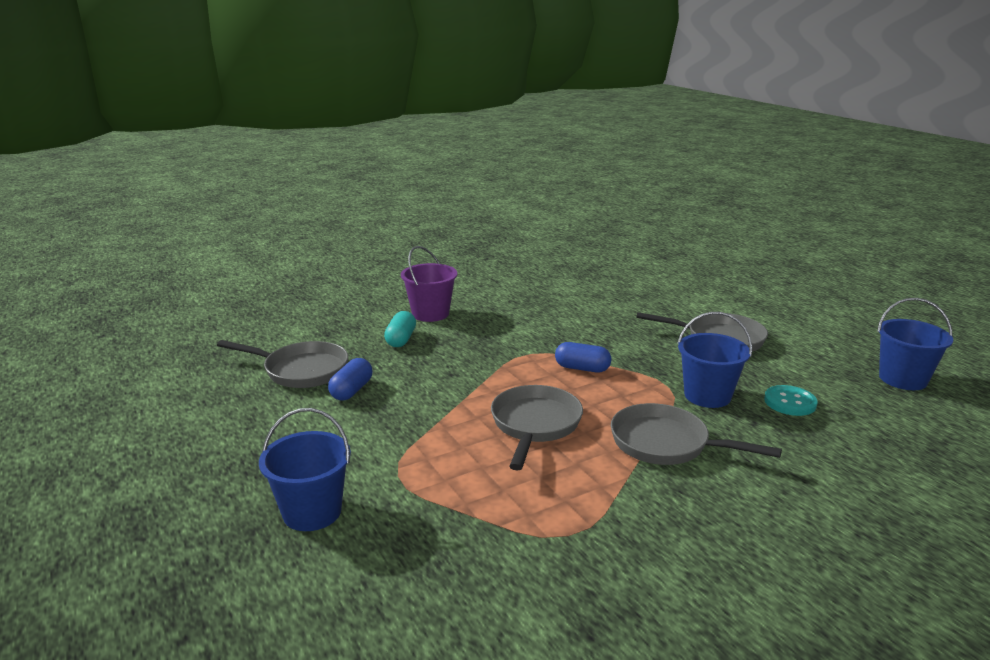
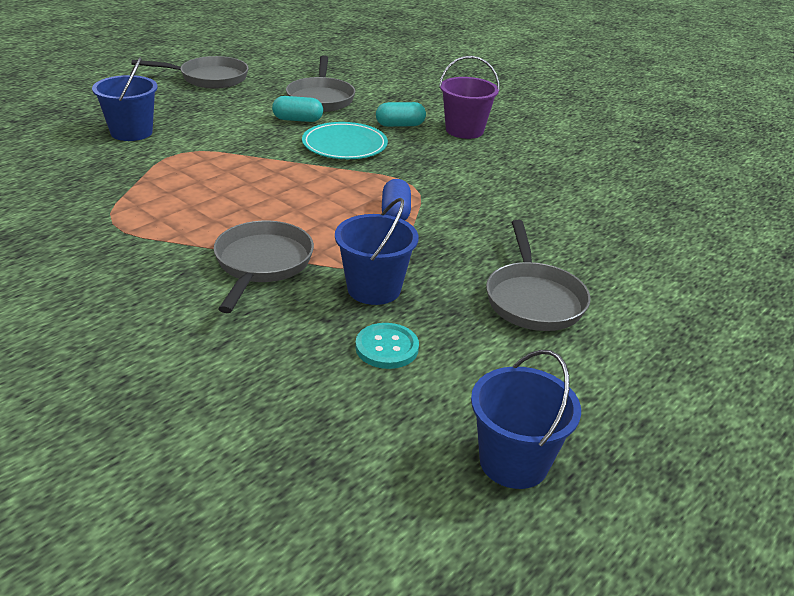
camera: 70 degrees right, 10 degrees up
blue capsule [328,358,372,400] -> turquoise capsule [272,96,323,122]
grey pan [491,385,583,470] -> grey pan moved to [131,56,249,89]
none -> turquoise plate [302,122,388,159]

